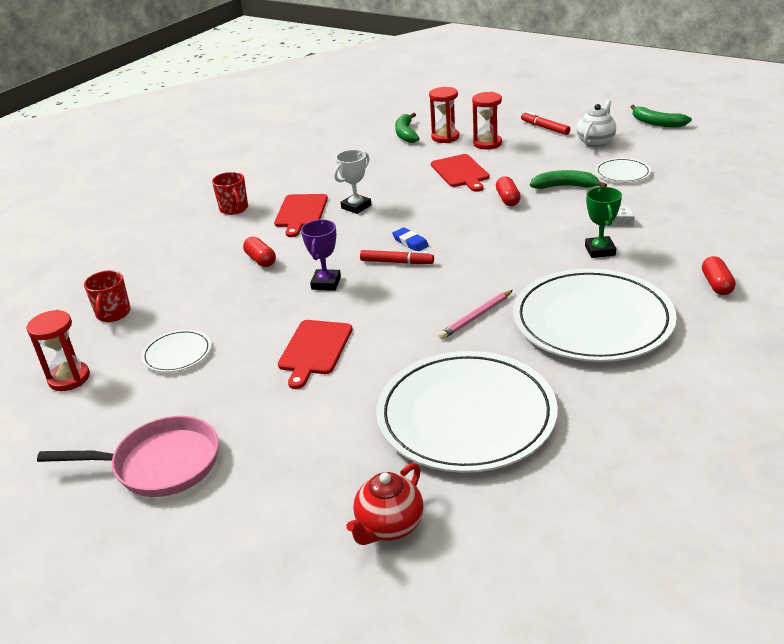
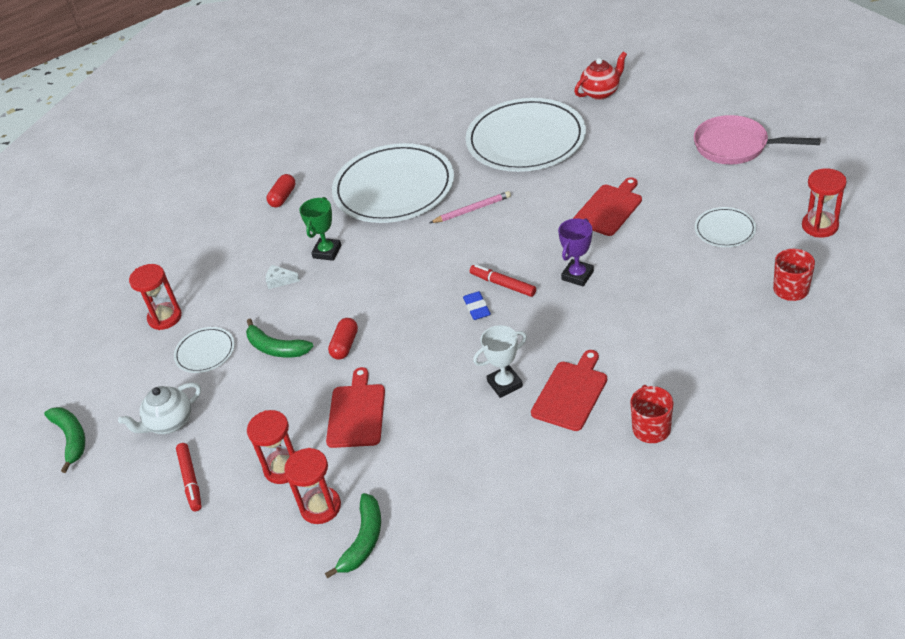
camera: 155 degrees left, 10 degrees up
red capsule [243,237,276,267] -> none
none -> red hourglass [129,264,182,330]

